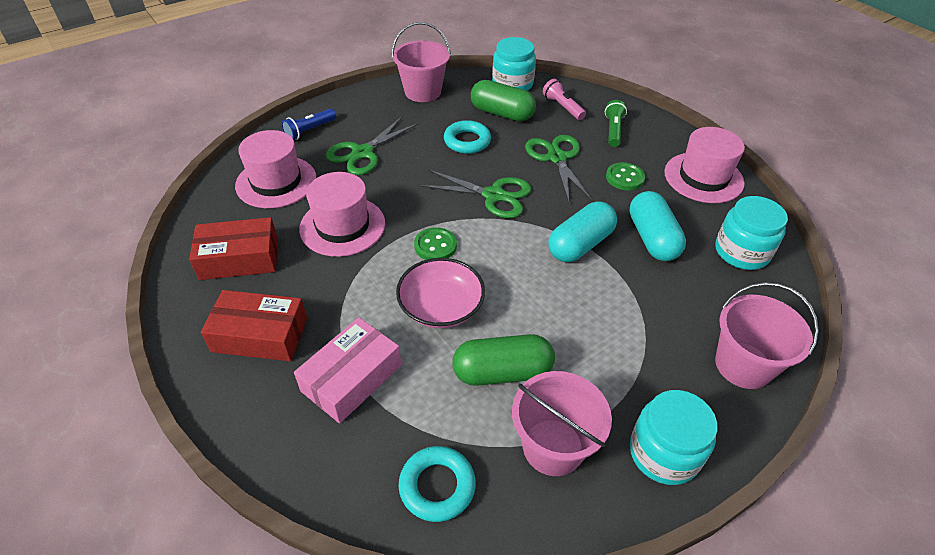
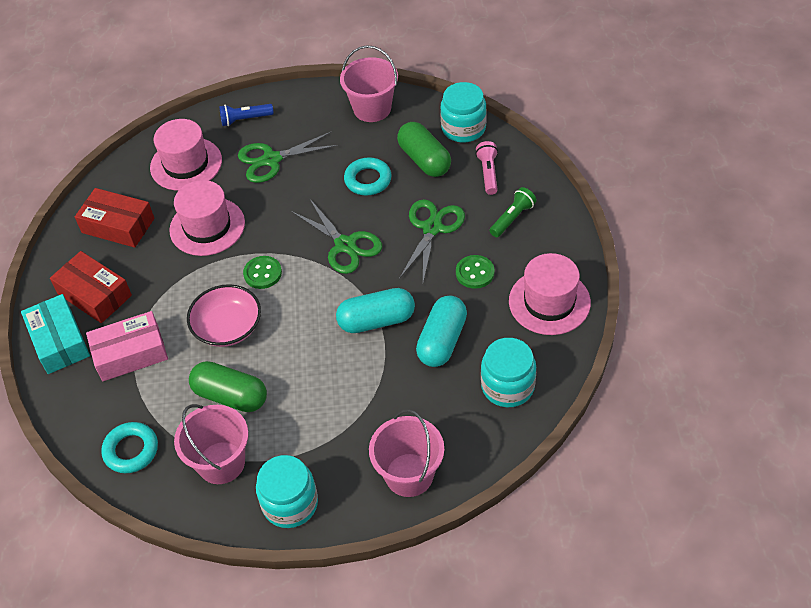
camera: 35 degrees right, 5 degrees up
none -> turquoise box [21,294,90,374]

